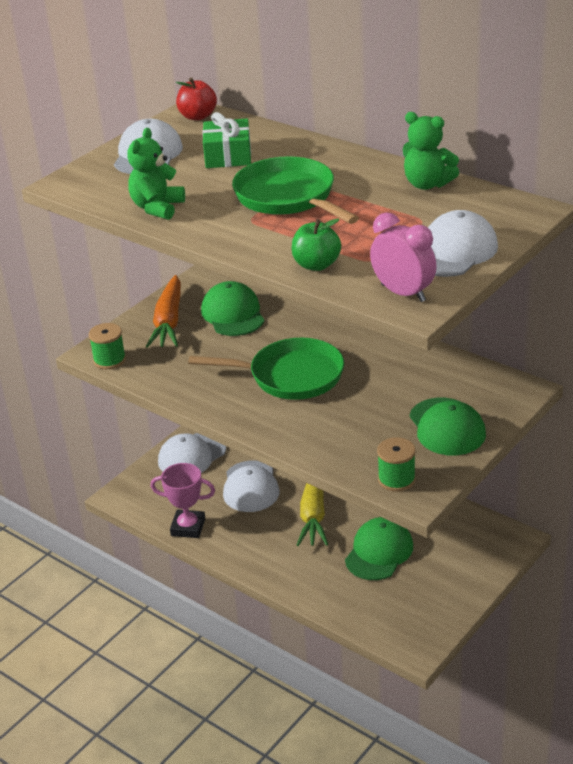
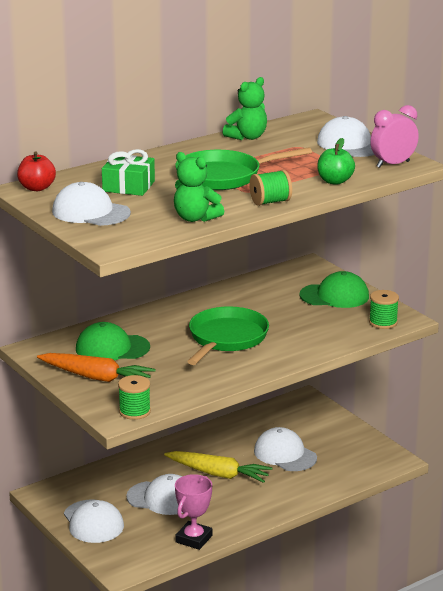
camera: 75 degrees left, 10 degrees down
green cap [345,517,413,580] -> white cap [254,427,317,471]
none -> green spool [250,170,292,206]

